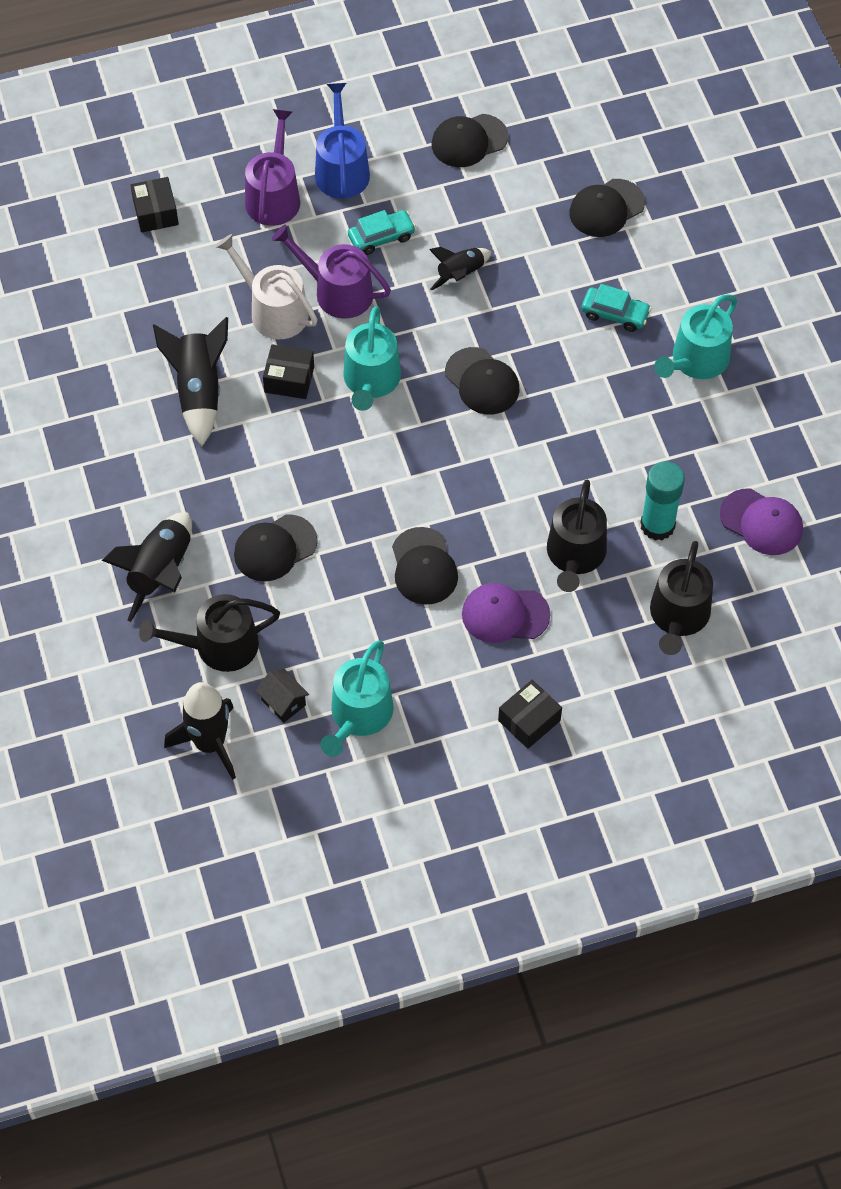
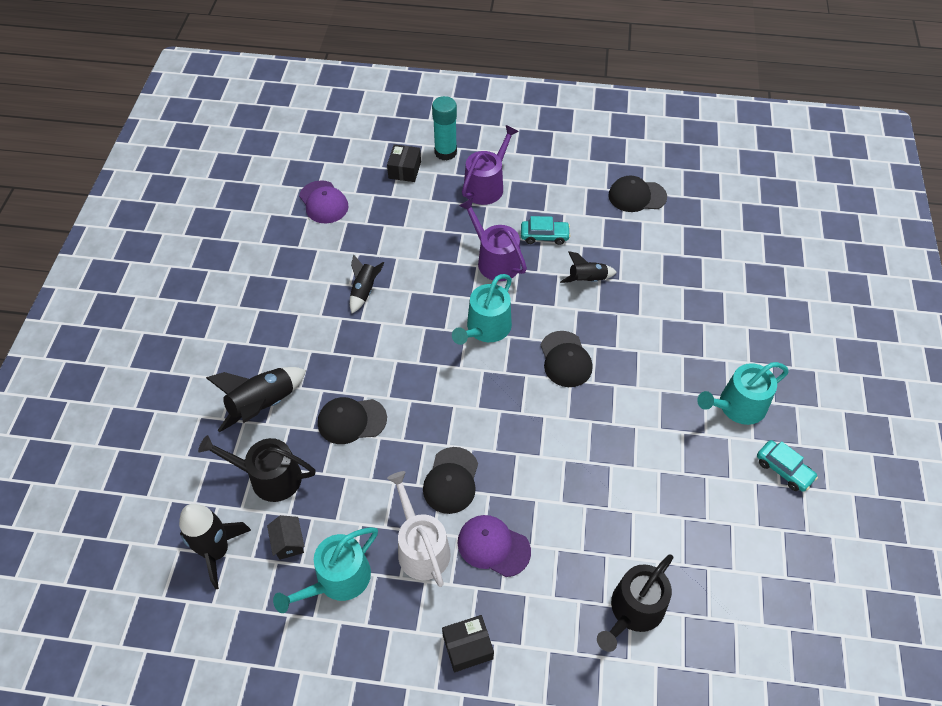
camera: 25 degrees right, 5 degrees down
black rocket [153,317,228,446] -> black rocket [350,255,384,313], size x0.61
white watering can [215,234,318,339] -> white watering can moved to [387,471,451,587]
black box [263,345,314,399] -> none
blue watering can [315,83,370,199] -> none
black watering can [547,479,607,592] -> none
black cap [569,179,645,237] -> none
turquoise car [582,284,651,332] -> turquoise car moved to [757,440,818,492]
turquoise glue stick [641,461,685,541] -> turquoise glue stick moved to [432,96,457,161]
purple cap [720,488,803,555] -> purple cap moved to [299,180,349,224]

